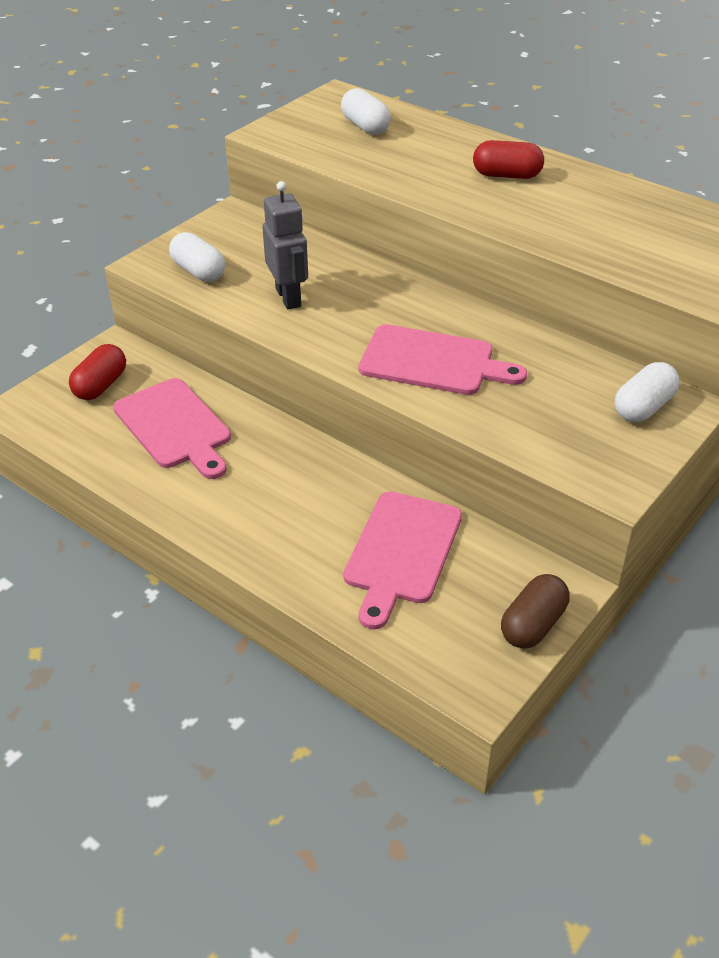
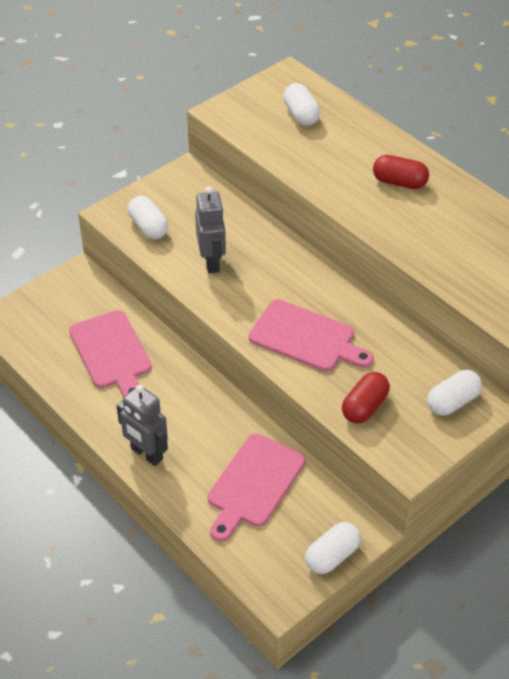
camera: 10 degrees right, 5 degrees up
red capsule [69,344,126,400] -> red capsule moved to [342,372,390,424]
brown capsule [501,574,570,649] -> white capsule [305,522,361,574]
none -> grey robot [116,385,168,466]

